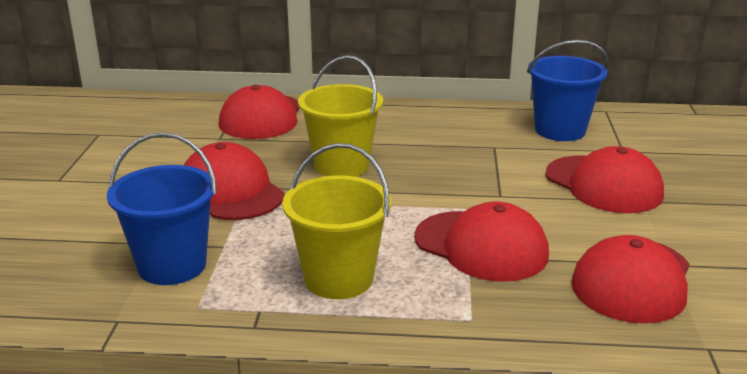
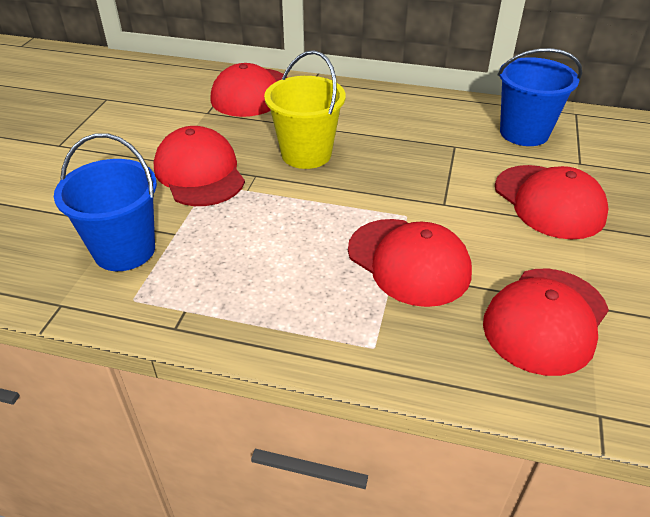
camera: 10 degrees right, 15 degrees up
yellow bucket [282,143,391,299] -> none

